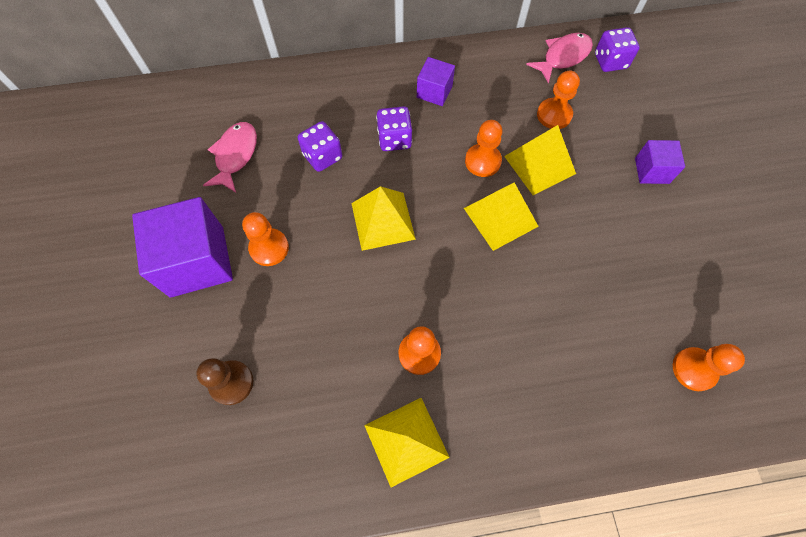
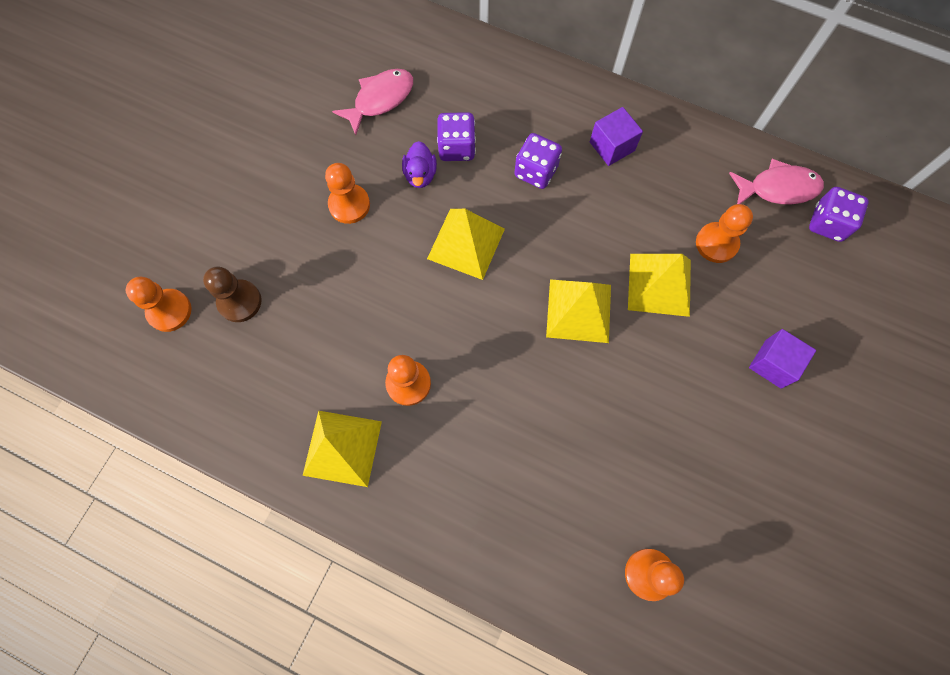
camera: 35 degrees right, 5 degrees up
purple cube [132,197,233,297] -> none
orange pawn [465,120,503,177] -> orange pawn moved to [126,277,192,332]
none -> purple duck [402,141,437,188]

